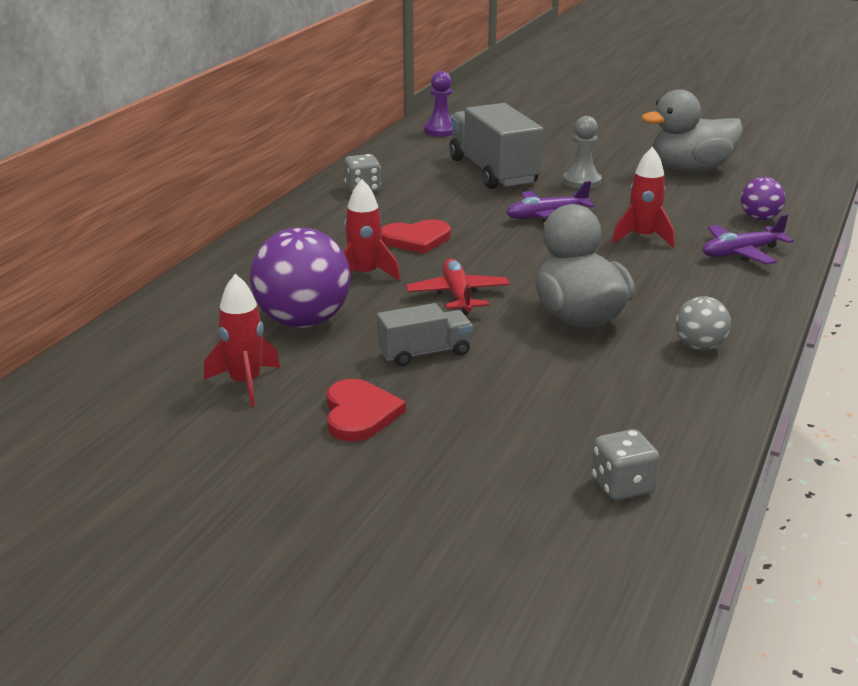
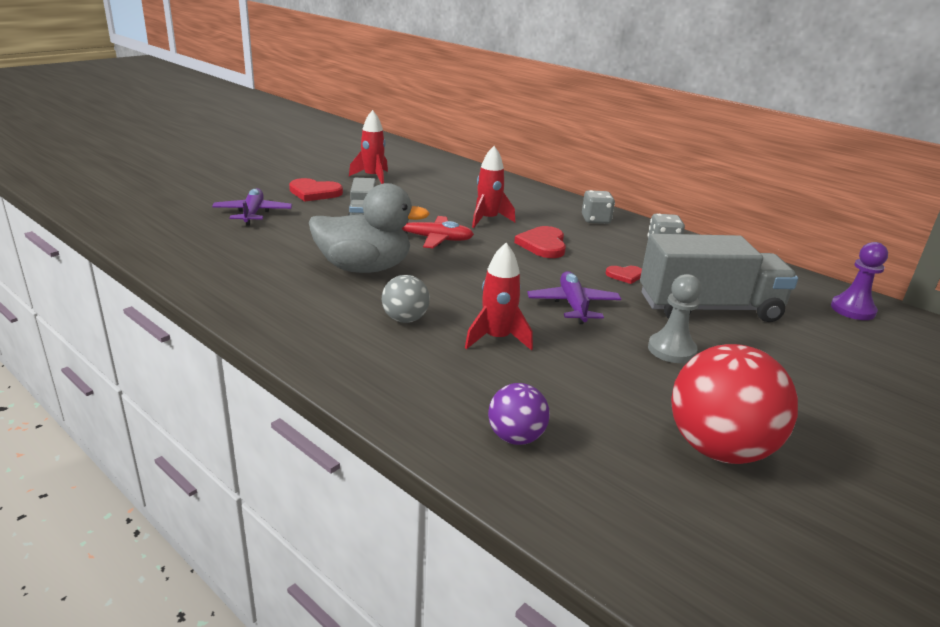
camera: 105 degrees right, 0 degrees up
purple ball [250,228,351,328] -> none
grey dice [592,429,659,500] -> grey dice moved to [582,190,615,224]
grey duck [642,89,743,171] -> red ball [671,344,798,464]
grey ball [675,296,731,350] -> grey ball moved to [382,275,430,323]
purple plane [703,214,794,265] -> purple plane moved to [212,188,292,226]
none -> red heart [606,266,642,284]

